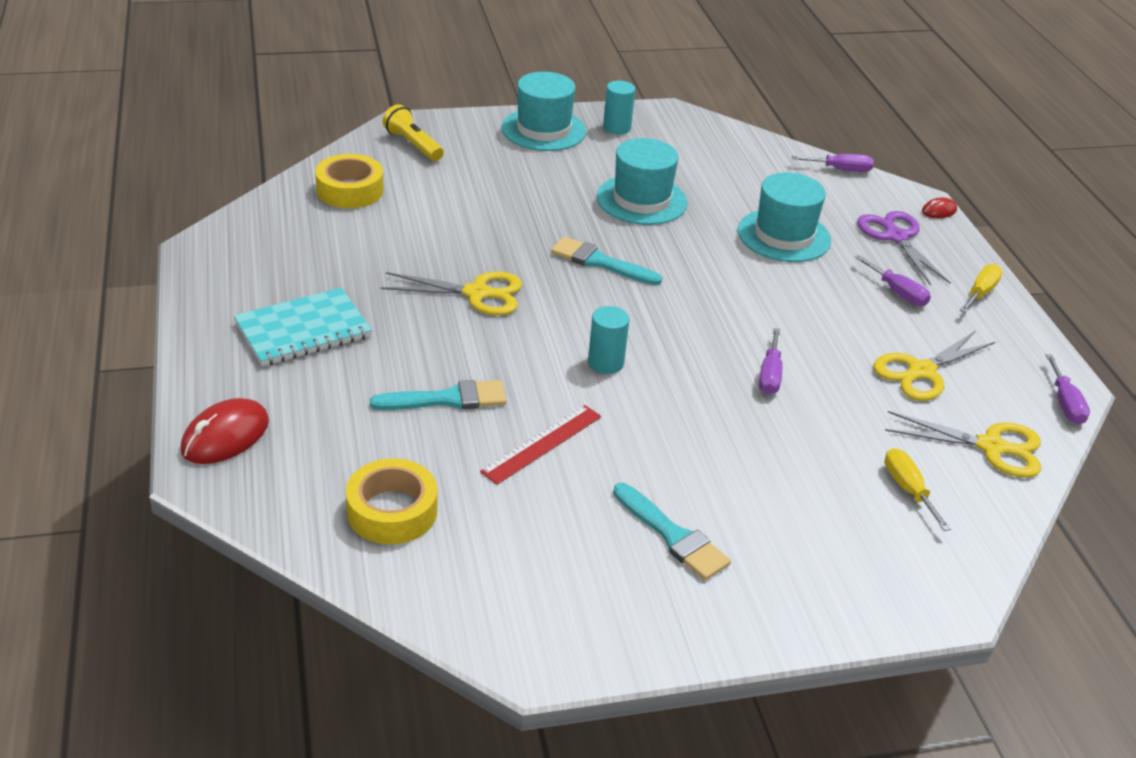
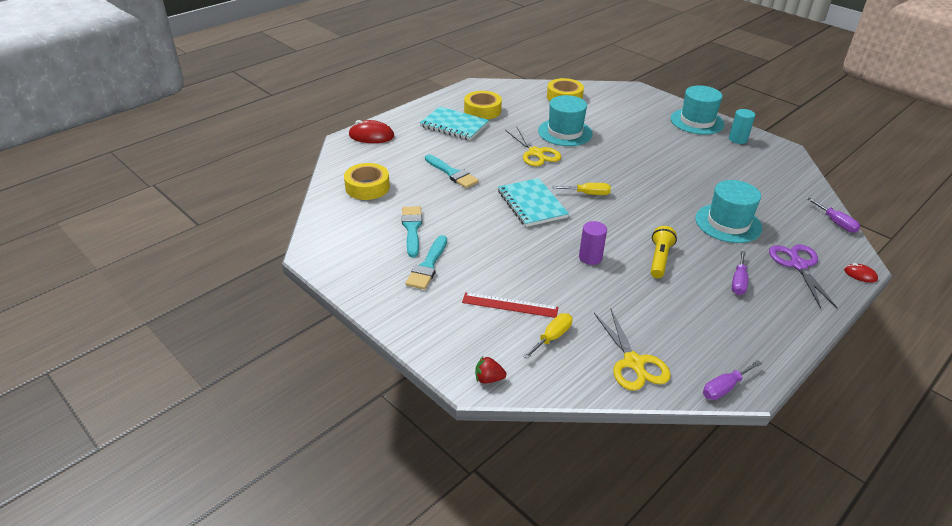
camera: 60 degrees right, 0 degrees up
yellow flashlight [383,104,444,161] -> yellow flashlight moved to [650,226,677,278]
red ruler [480,405,601,485] -> red ruler moved to [462,292,558,318]
turquoise brush [551,237,662,285] -> turquoise brush moved to [402,206,422,257]
turquoise cylinder [588,306,629,374] -> turquoise notebook [498,178,569,227]
turquoise hat [597,138,688,225] -> turquoise hat moved to [538,95,593,146]
purple screwdriver [759,328,782,395] -> purple cylinder [579,221,607,265]
purple scissors [857,211,951,285] -> purple scissors turned 45 degrees counterclockwise [769,244,837,308]
yellow scissors [874,331,995,401] -> none
yellow screwdriver [960,264,1003,313] -> yellow screwdriver moved to [552,183,611,195]
none -> yellow tape [464,91,502,119]
none -> red strawberry [475,356,506,384]

